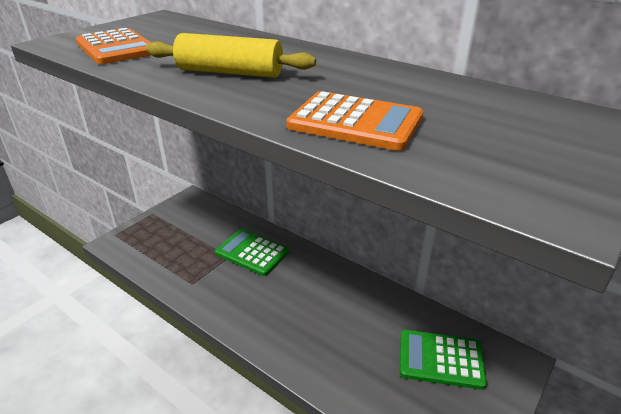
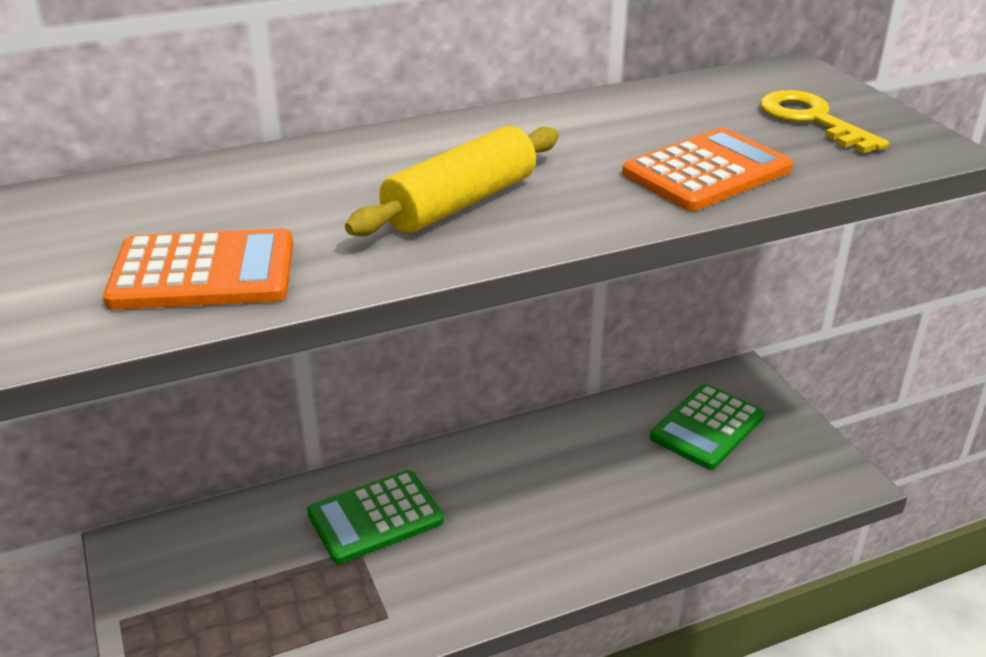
camera: 60 degrees left, 0 degrees up
none -> yellow key [760,90,889,153]

